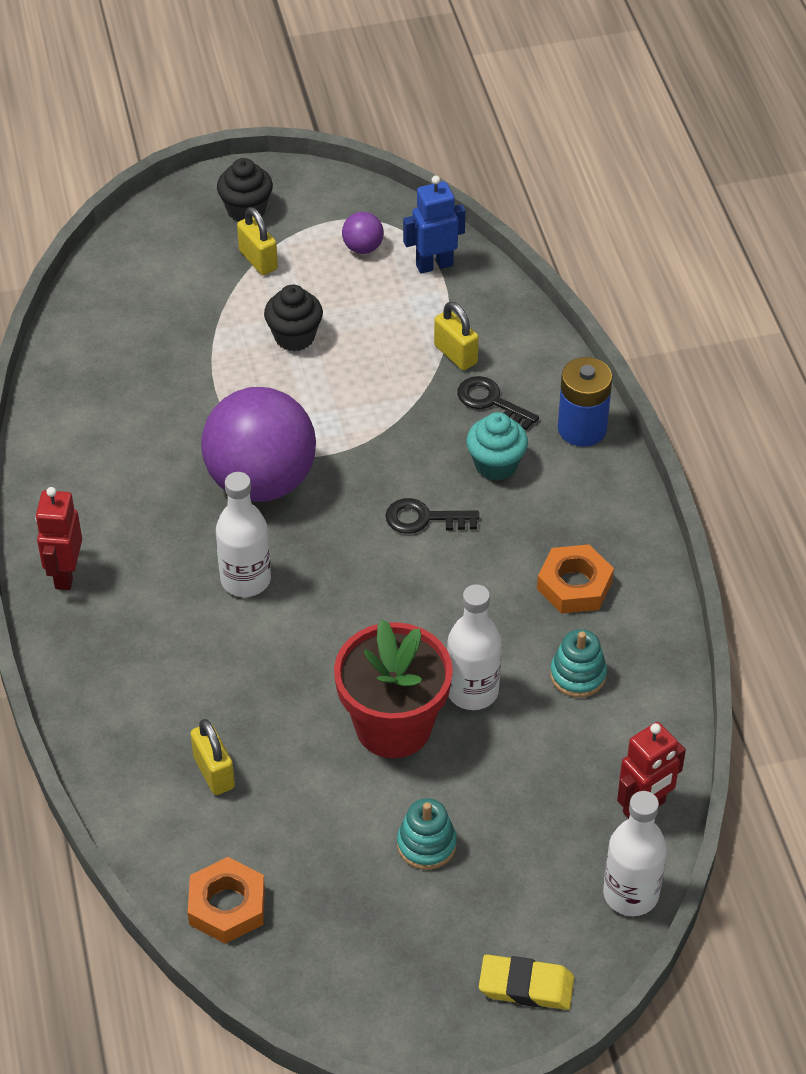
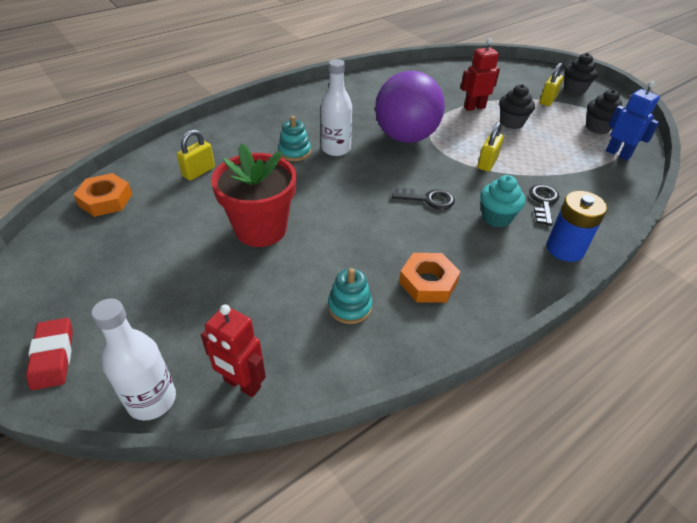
camera: 65 degrees right, 5 degrees down
red robot [35,487,82,590] -> red robot moved to [461,38,500,111]
purple ball [342,212,384,254] -> black cupcake [586,89,622,134]
black key [385,498,479,534] -> black key turned 120 degrees clockwise [392,188,455,210]
turquoise stacking toy [397,798,457,870] -> turquoise stacking toy moved to [278,116,311,161]
yellow padlock [434,302,479,370] -> yellow padlock moved to [477,122,504,172]
white bottle [447,584,502,710] -> none
yellow eraser [479,954,574,1010] -> red eraser [26,318,73,390]

